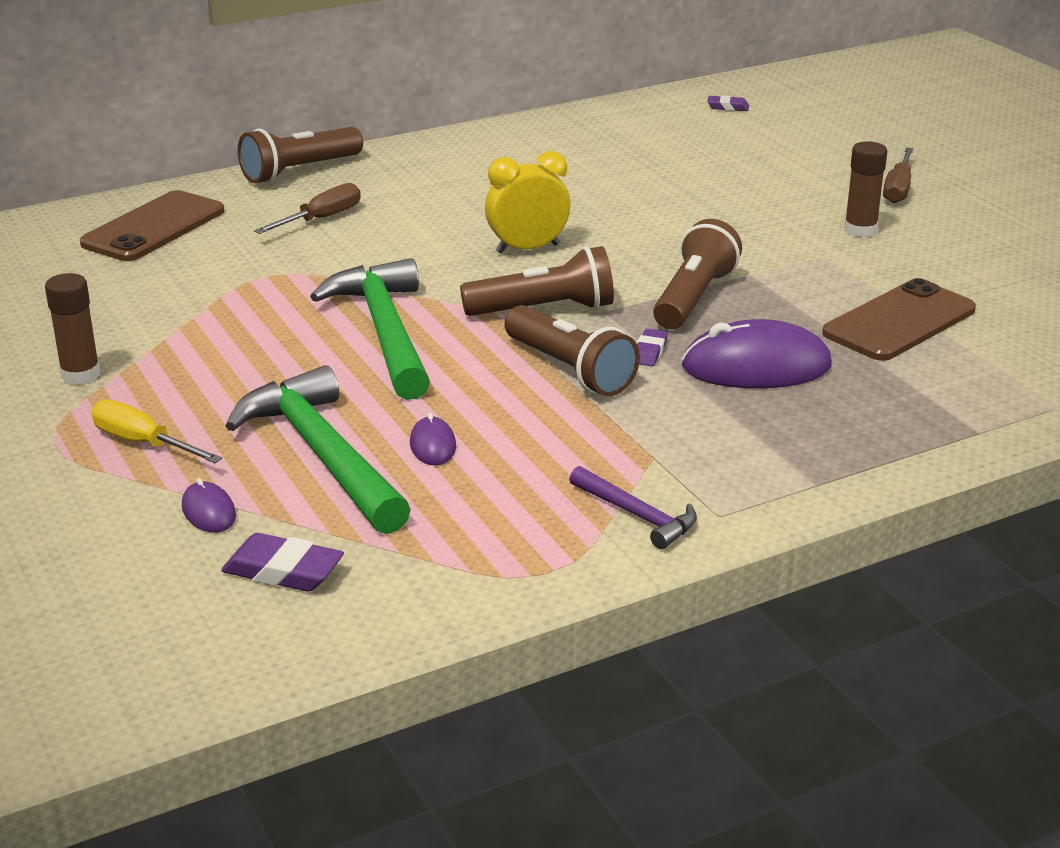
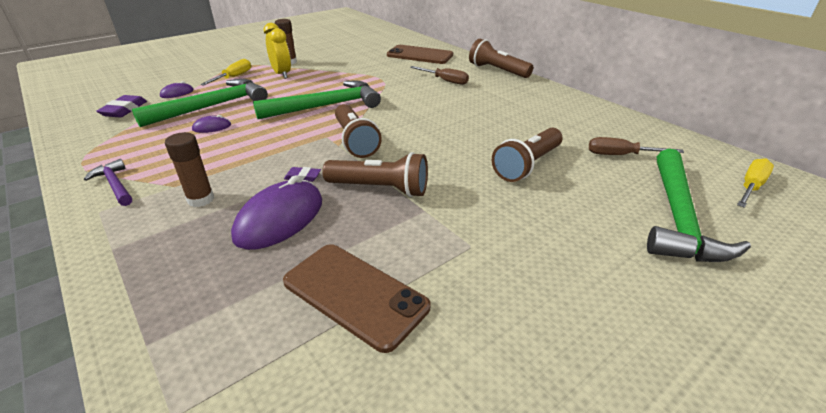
camera: 80 degrees right, 5 degrees up
yellow clock [485,151,571,254] -> yellow clock moved to [264,23,291,79]
brown flashlight [504,305,640,396] -> brown flashlight moved to [492,128,563,182]
purple hammer [569,466,697,549] -> purple hammer turned 105 degrees clockwise [84,159,132,206]
purple mouse [682,319,832,388] -> purple mouse turned 45 degrees clockwise [231,176,322,250]
purple eraser [707,96,749,111] -> yellow screwdriver [737,158,774,208]
brown glue stick [844,141,887,237] -> brown glue stick moved to [165,132,214,207]
brown screwdriver [883,147,914,203] -> brown screwdriver moved to [589,137,684,155]
none -> green hammer [647,149,751,262]

